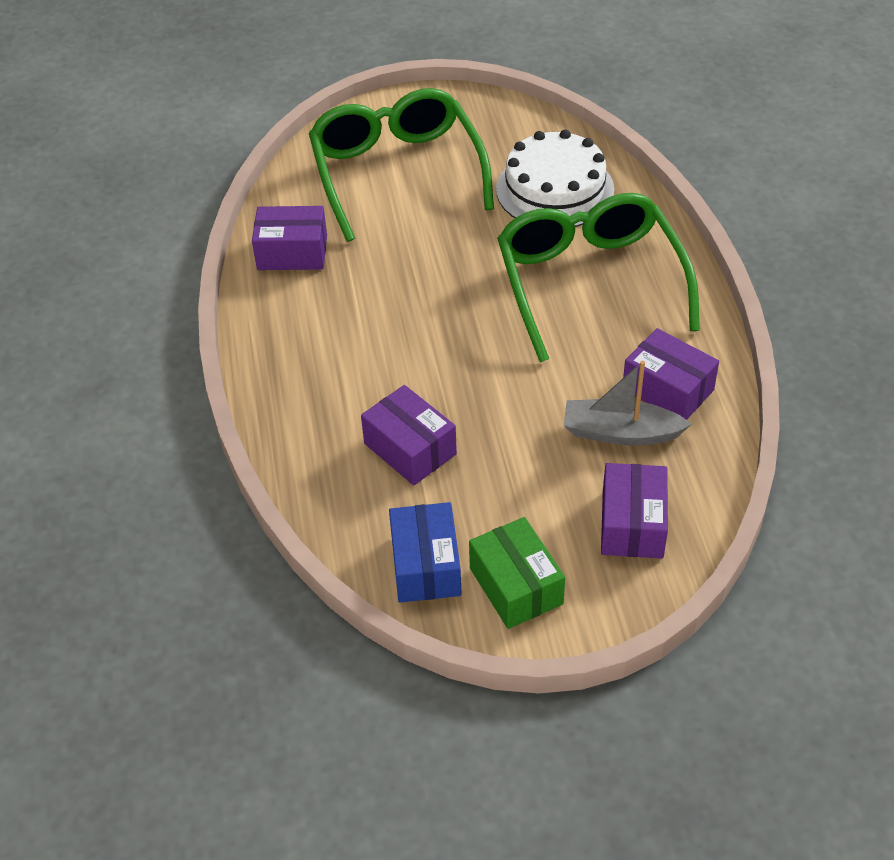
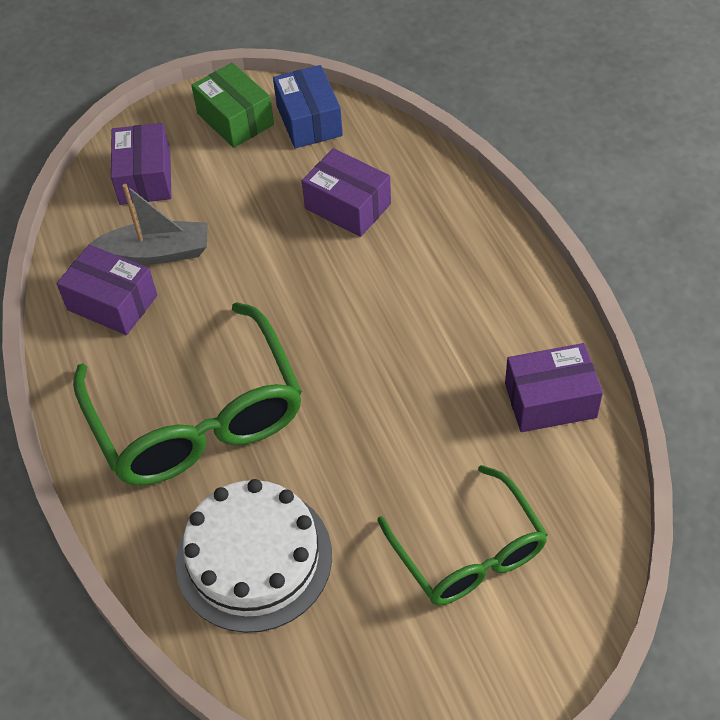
camera: 170 degrees right, 5 degrees up
green glasses [309,88,494,242] -> green glasses [377,465,548,605], size x0.64

